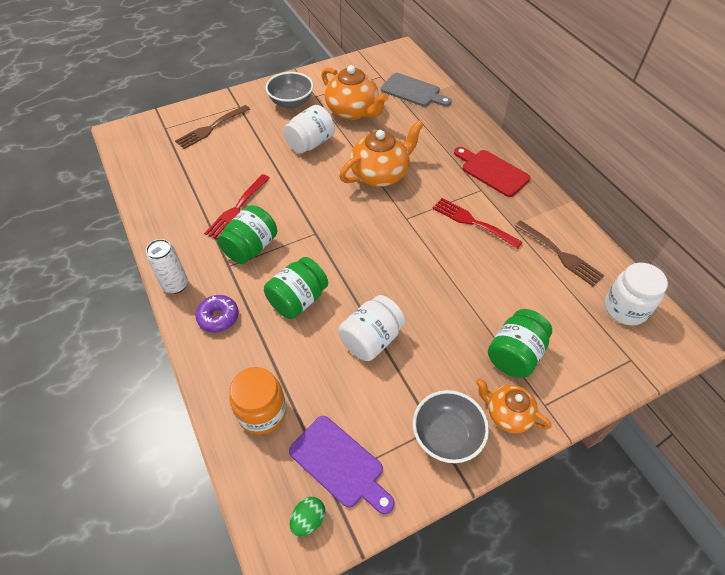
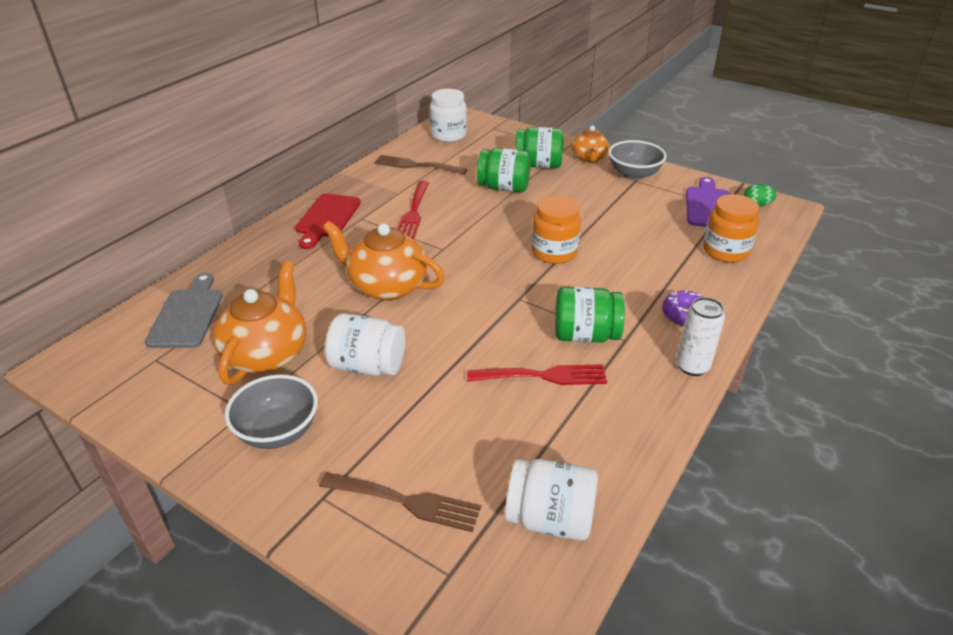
camera: 120 degrees left, 15 degrees down
green jar [264,257,328,319] -> green jar moved to [477,148,531,192]
white jar [339,295,405,361] -> white jar moved to [505,459,598,541]
brown fork [515,220,604,286] -> brown fork turned 90 degrees counterclockwise [374,155,467,175]
none -> orange jar [532,196,581,264]

